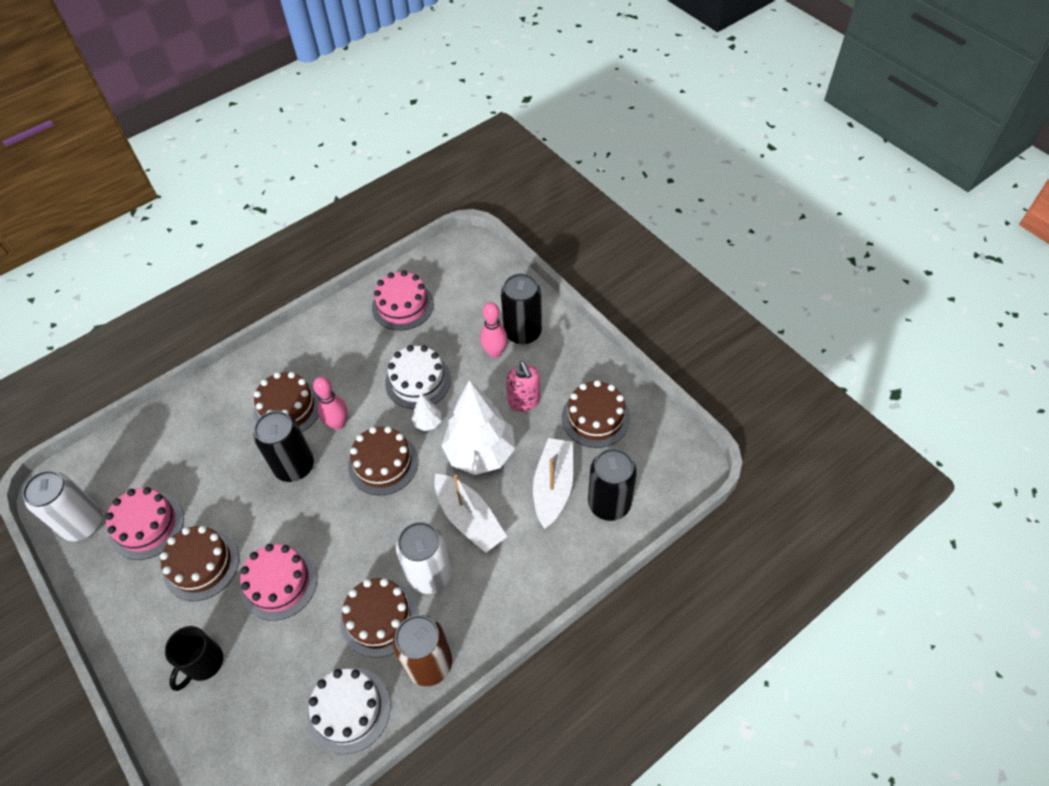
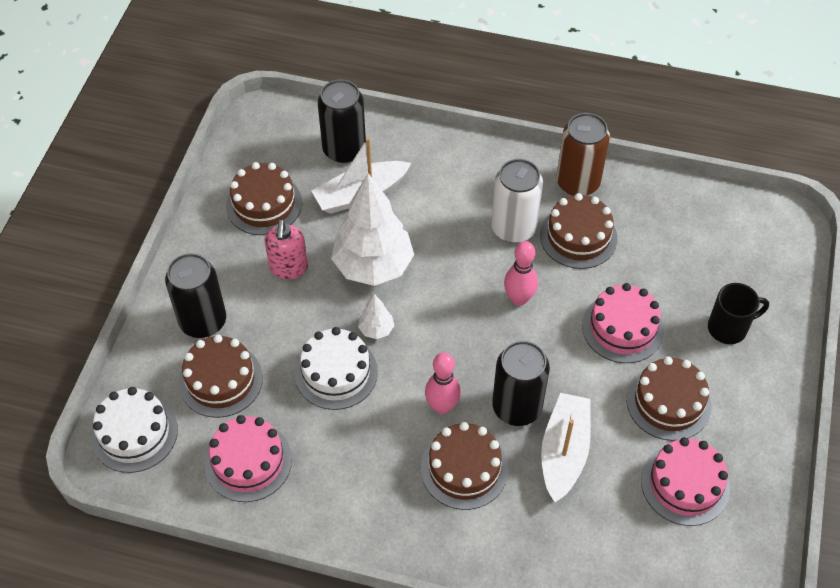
camera: 130 degrees left, 0 degrees up
white can [22,470,102,541] -> none
white cake [307,668,390,754] -> white cake moved to [91,387,178,473]
brown cake [348,426,418,496] -> brown cake moved to [179,335,263,418]
white boat [434,474,507,553] -> white boat moved to [541,393,591,502]
pink bowling pin [480,302,508,358] -> pink bowling pin moved to [504,241,538,306]
pink soap dispenser [506,361,540,412] -> pink soap dispenser turned 150 degrees clockwise [264,219,308,279]

